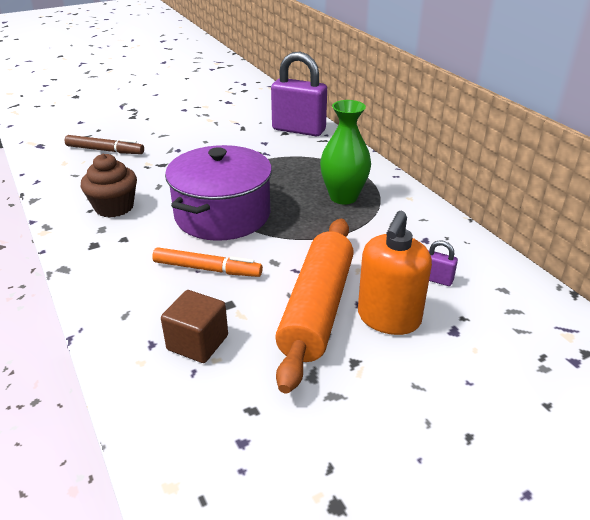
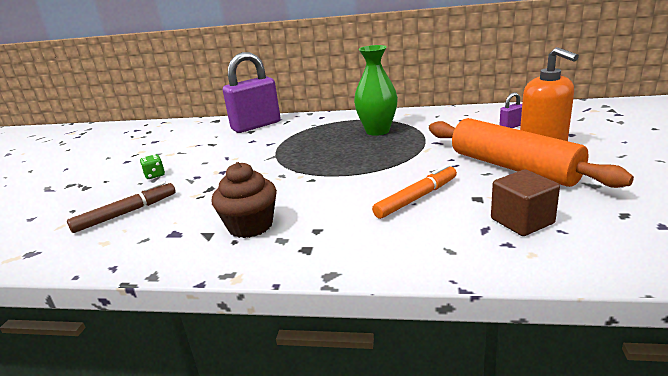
camera: 50 degrees left, 10 degrees down
purple pot [165,145,272,241] -> none
none -> green dice [140,154,165,179]

